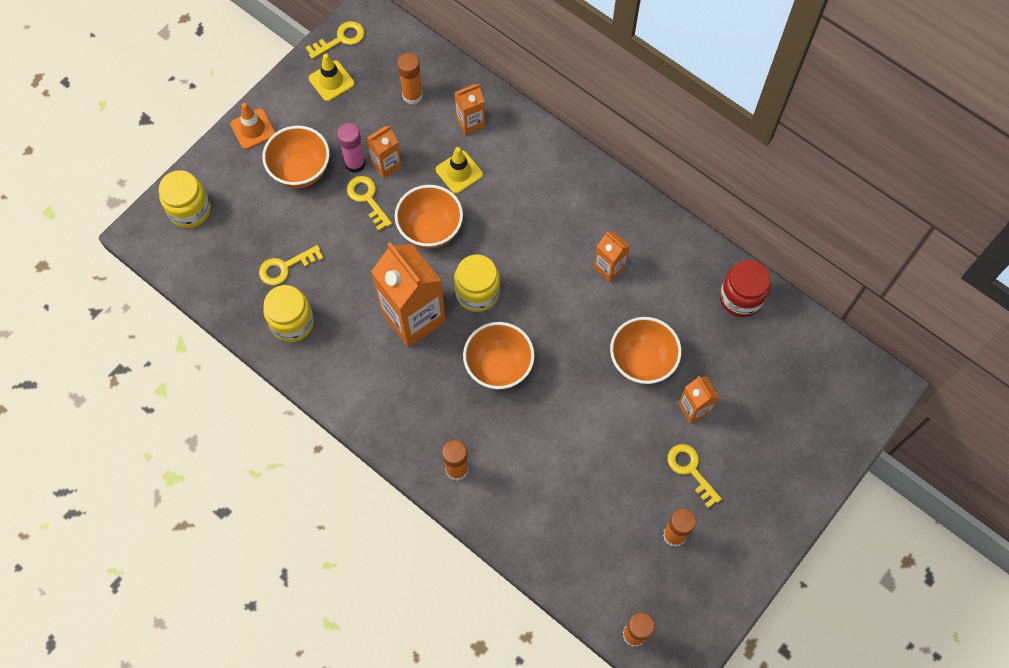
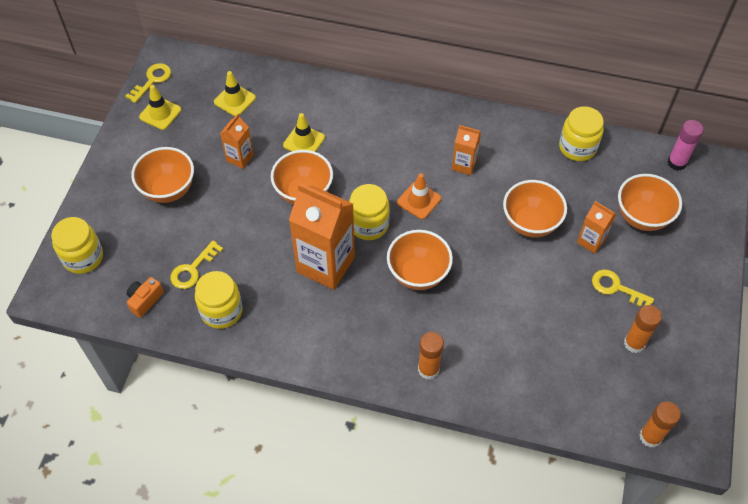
camera: 25 degrees left, 10 degrees down
orange traffic cone [230,103,275,149] -> orange traffic cone moved to [397,173,441,219]
pink glue stick [337,123,366,173] -> pink glue stick moved to [667,120,704,171]
yellow key [347,176,392,231] -> none
orange glue stick [397,53,423,105] -> yellow traffic cone [214,71,256,116]
orange carton [454,84,485,135] -> none
red jar [720,260,771,317] -> yellow jar [559,106,604,161]
none -> orange camera [127,277,164,318]
none -> orange bowl [618,174,682,231]

